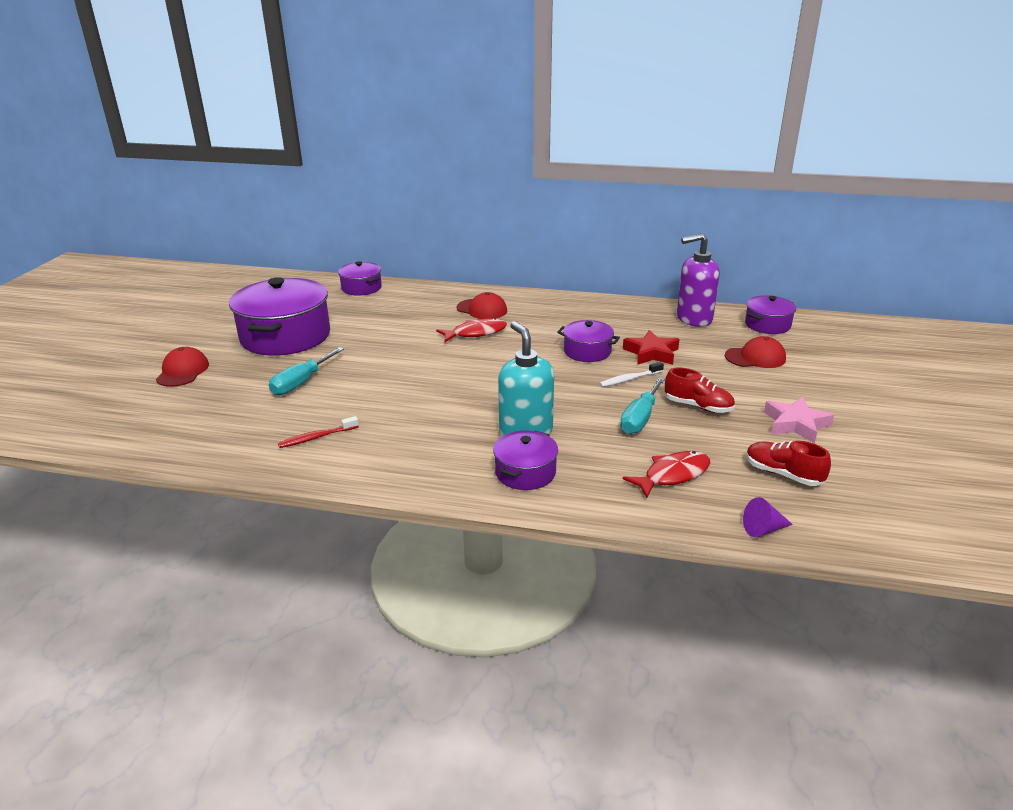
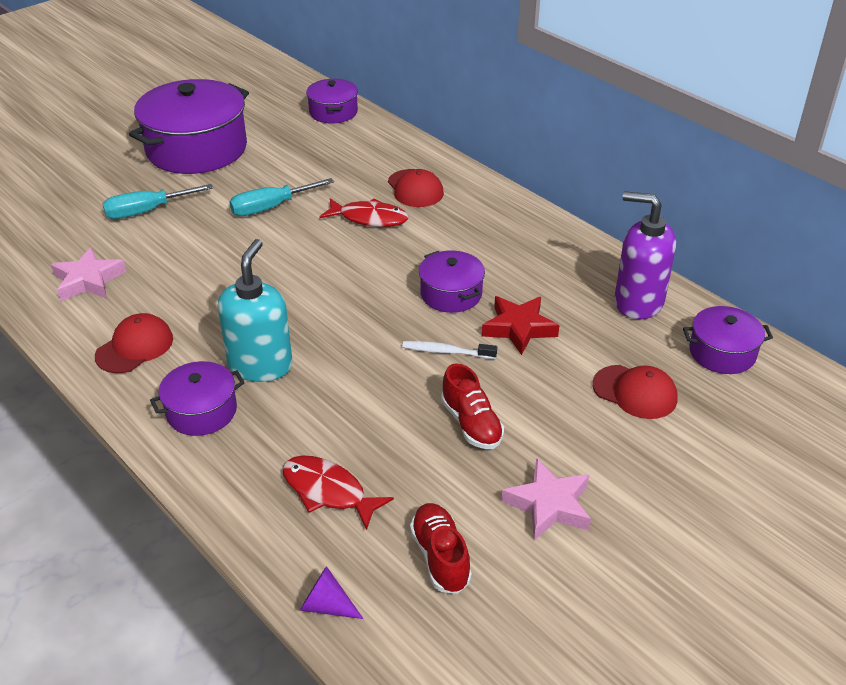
camera: 35 degrees right, 10 degrees up
red cap [156,347,209,387] -> red cap moved to [95,313,173,373]
red toothbrush [278,416,359,448] -> pink star [51,247,126,301]
turquoise screwdriver [620,377,665,434] -> turquoise screwdriver moved to [229,178,334,216]
red fish [623,451,710,498] -> red fish turned 150 degrees counterclockwise [283,455,394,530]

